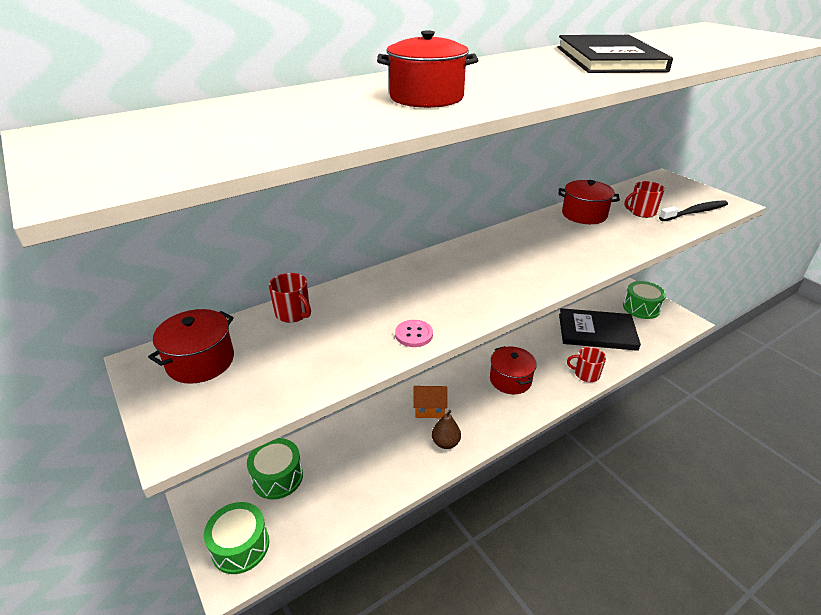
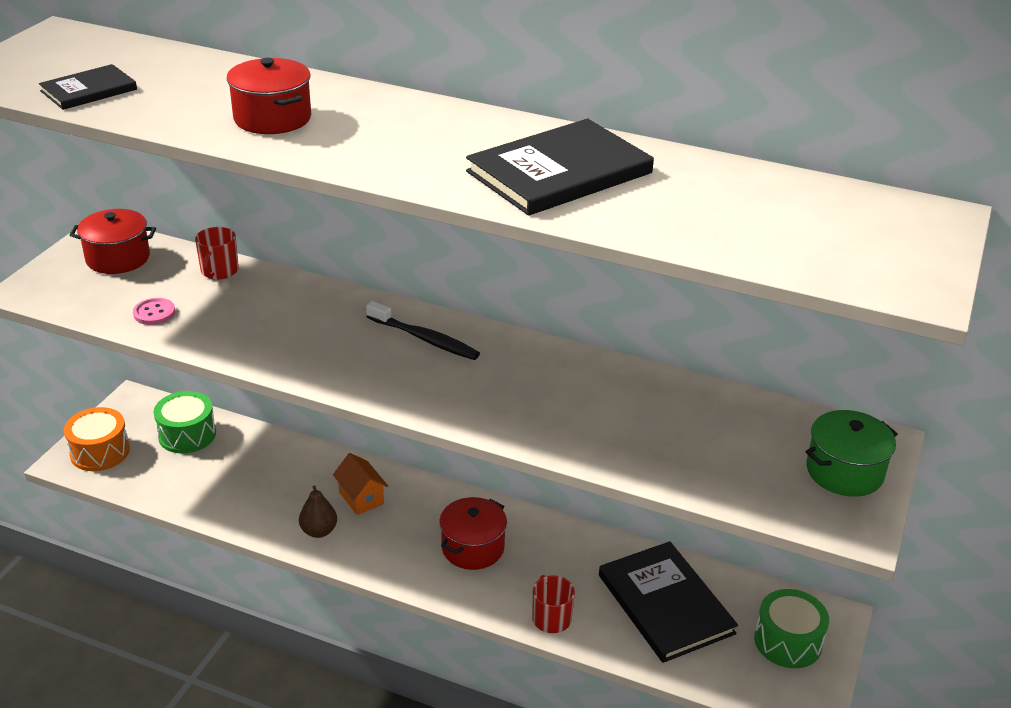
camera: 55 degrees right, 0 degrees up
green drum [204,502,269,574] -> orange drum [64,407,130,471]
pink button [395,320,433,347] -> pink button moved to [133,298,175,325]
red pot [559,180,620,224] -> none
red mug [625,181,665,218] -> none
black toothbrush [659,200,728,221] -> black toothbrush moved to [366,301,480,360]
none -> black book [39,64,137,110]
none -> green pot [805,410,898,497]

